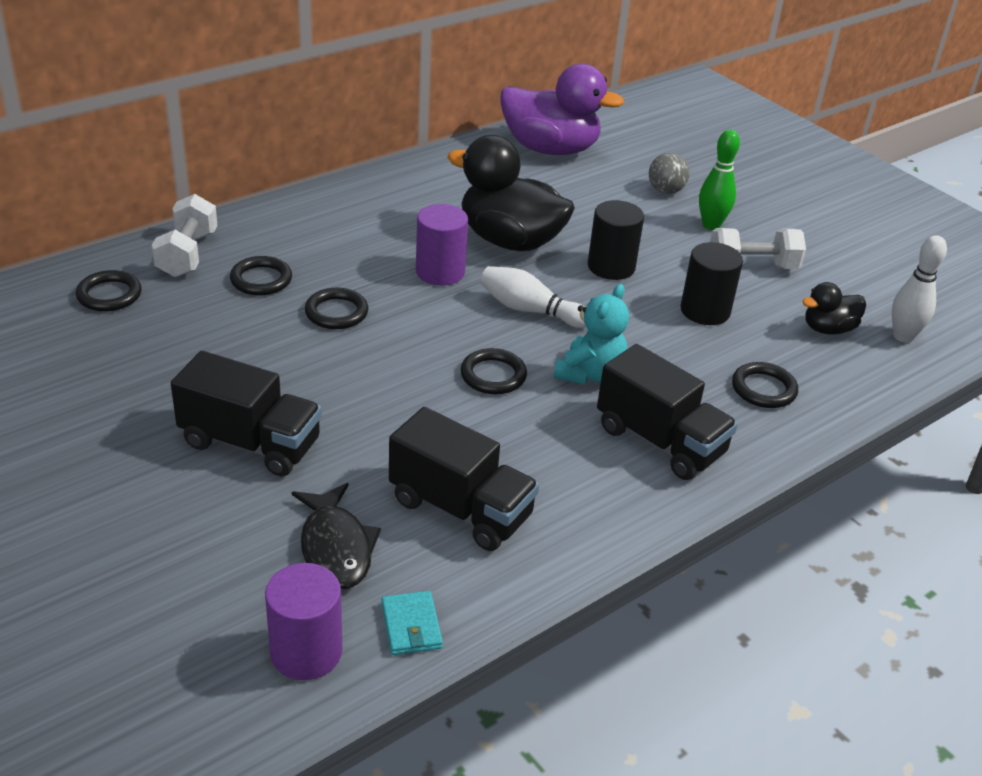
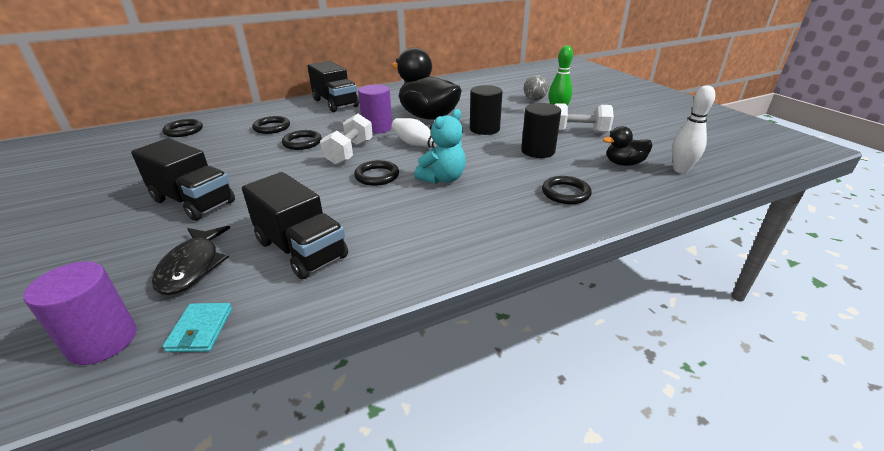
camera: 15 degrees right, 5 degrees down
white dumbbell [152,194,217,277] -> white dumbbell moved to [320,114,373,165]
purple duck [500,64,624,155] -> none
black truck [597,344,738,480] -> black truck moved to [308,61,359,112]

